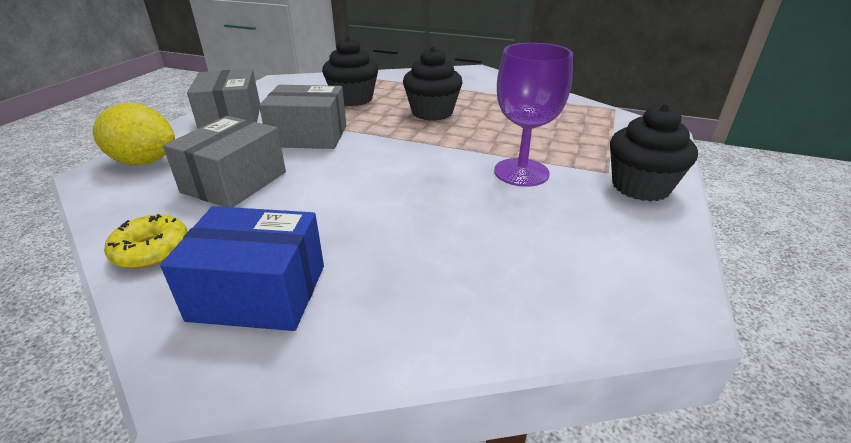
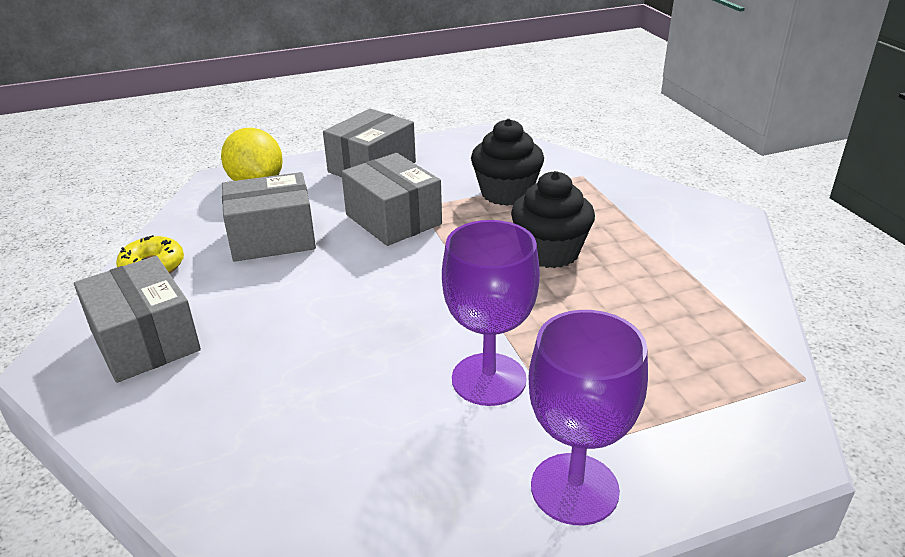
camera: 50 degrees right, 0 degrees up
blue box [160,206,324,331] -> grey box [74,256,201,383]
black cupcake [610,104,698,201] -> purple goblet [528,310,648,525]

